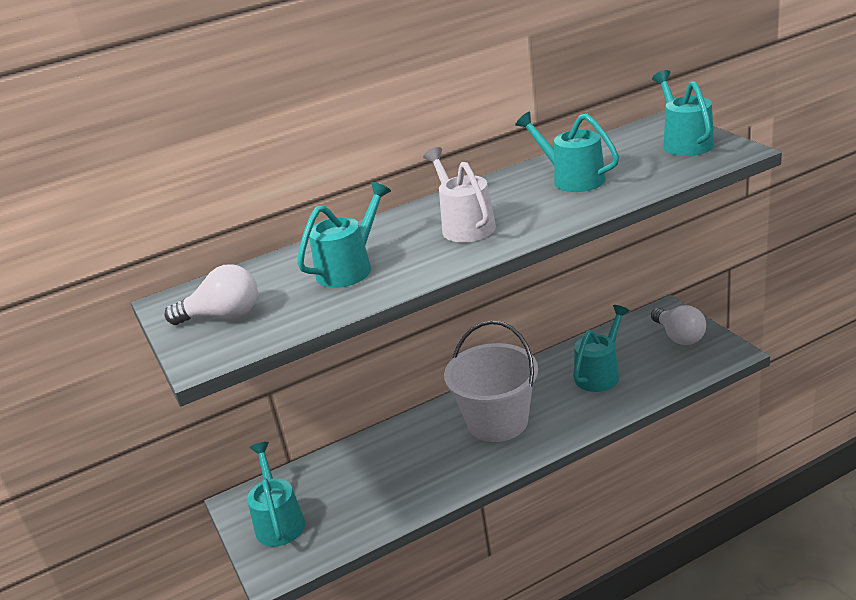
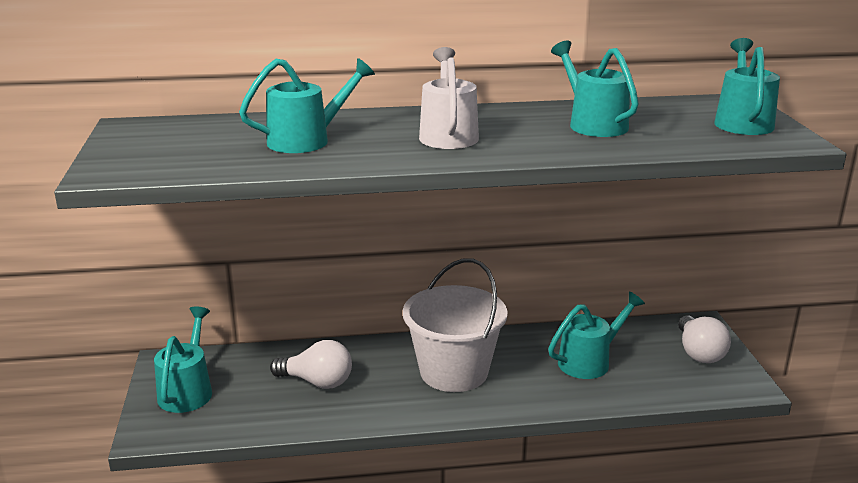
camera: 15 degrees right, 5 degrees down
white light bulb [164,264,258,325] -> white light bulb moved to [270,340,352,389]

